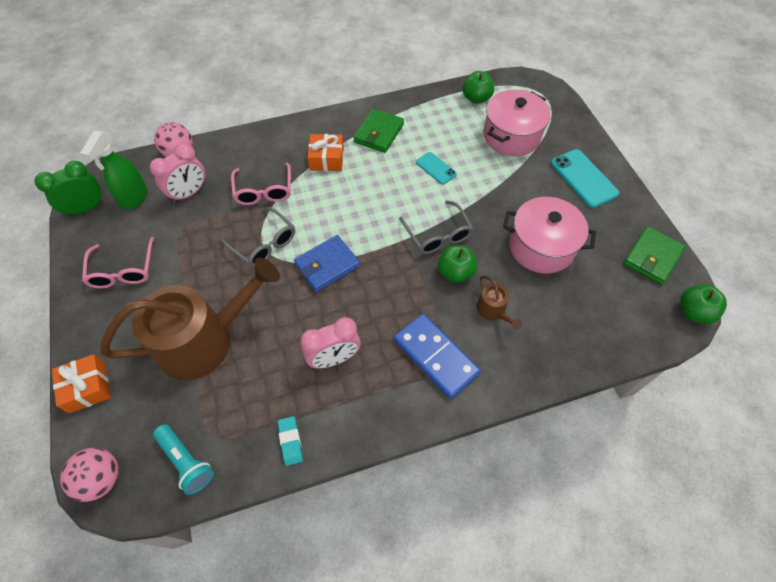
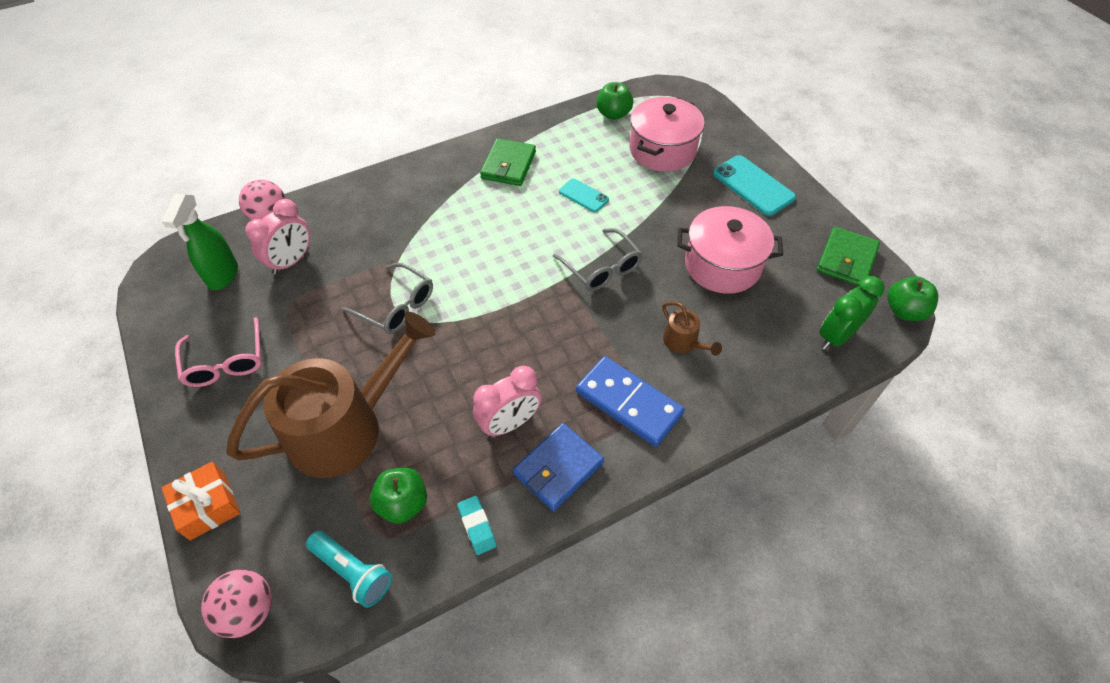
camera: 10 degrees left, 5 degrees down
green clock [34,161,105,217] -> green clock moved to [820,276,885,350]
pink glasses [231,162,291,205] -> none
blue wallet [294,235,360,292] -> blue wallet moved to [513,423,604,511]
orange gift [307,134,344,171] -> none
green apple [438,245,477,283] -> green apple moved to [370,468,427,524]

